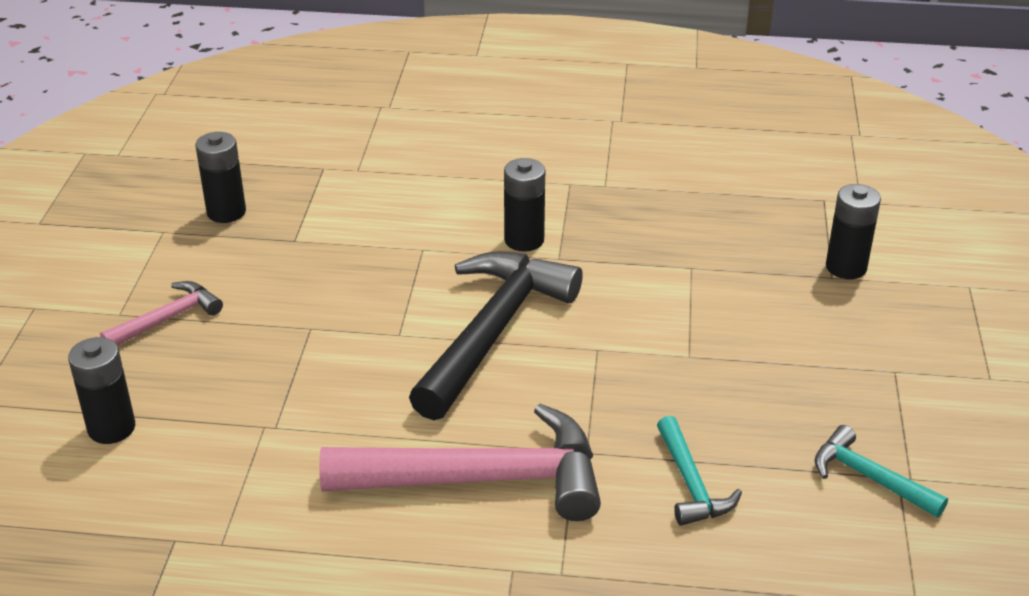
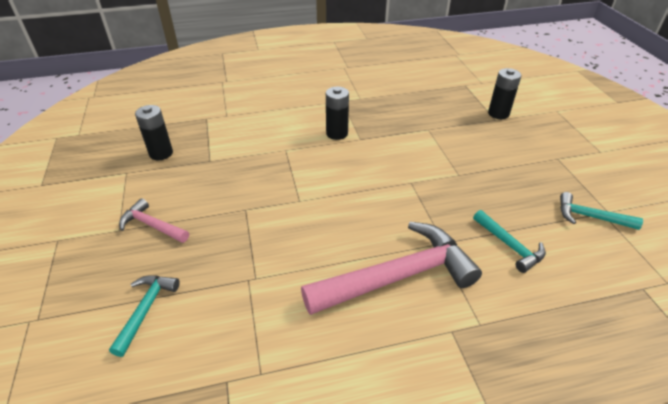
camera: 20 degrees left, 5 degrees up
black battery [68,337,135,444] -> turquoise hammer [109,275,180,357]
pink hammer [100,281,223,346] -> pink hammer turned 90 degrees counterclockwise [119,198,189,243]
black hammer [409,251,583,420] -> none

